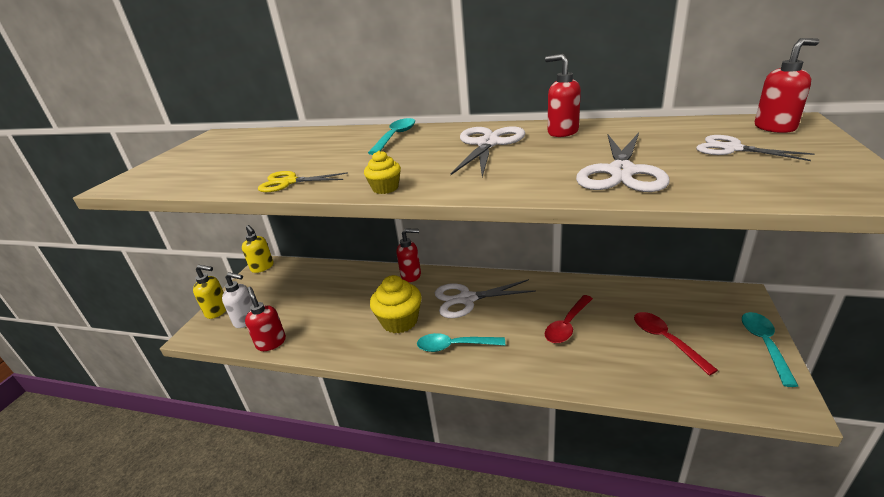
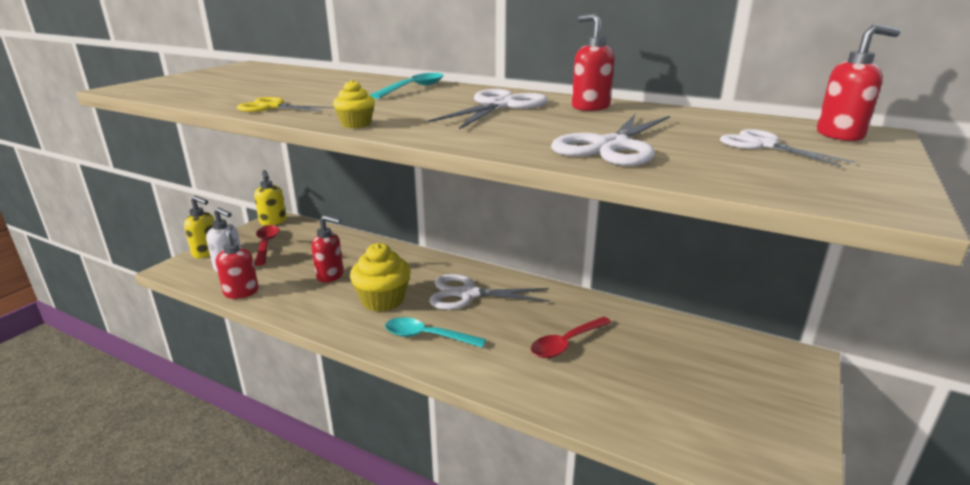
camera: 10 degrees right, 5 degrees down
red soap dispenser [396,228,421,282] -> red soap dispenser moved to [312,215,344,283]
red spoon [634,312,718,376] -> red spoon moved to [254,225,279,266]
turquoise spoon [742,312,798,387] -> none

